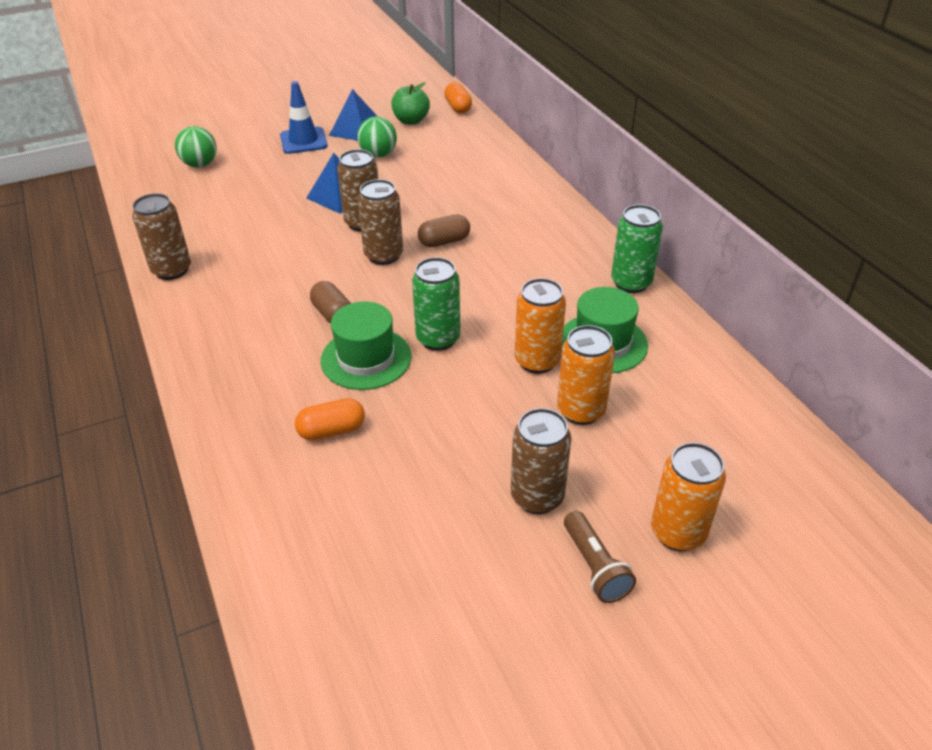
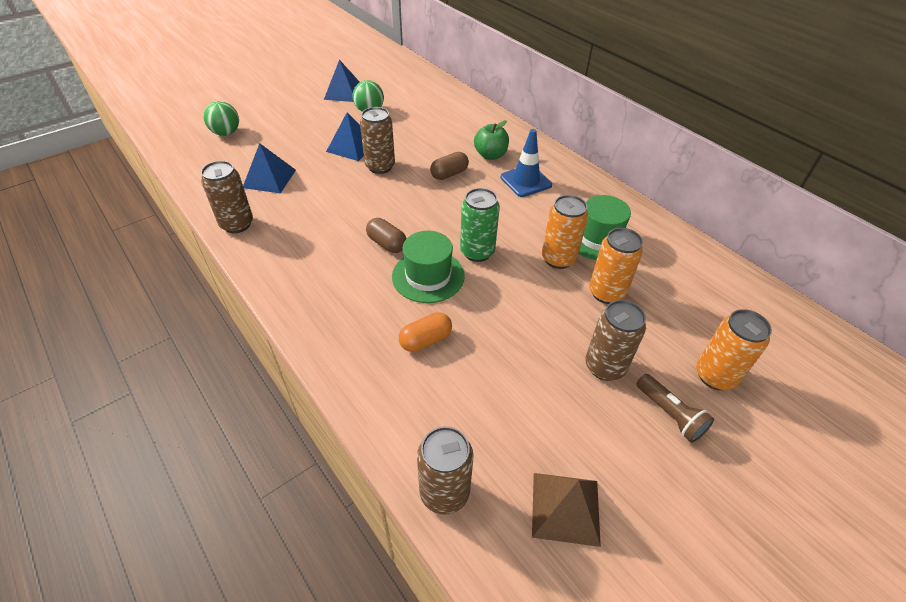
camera: 15 degrees left, 5 degrees up
blue traffic cone [280,81,328,154] -> blue traffic cone moved to [501,129,552,197]
brown can [358,179,403,265] -> brown can moved to [417,426,473,515]
green apple [391,82,430,125] -> green apple moved to [474,120,509,160]
orange capsule [444,82,472,113] -> none
green can [611,204,663,293] -> none
none -> blue pyramid [243,143,296,193]
none -> brown pyramid [532,473,601,547]

